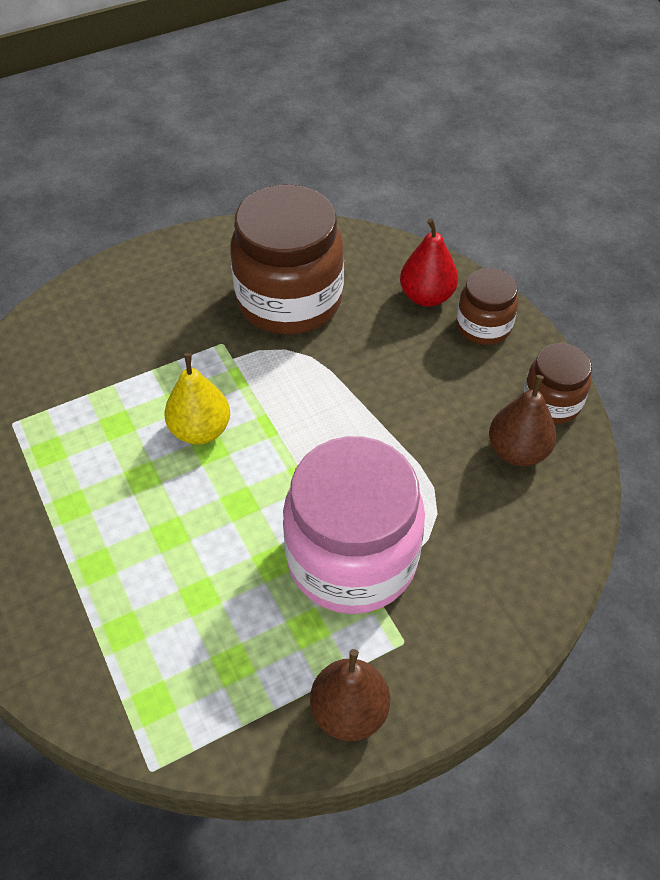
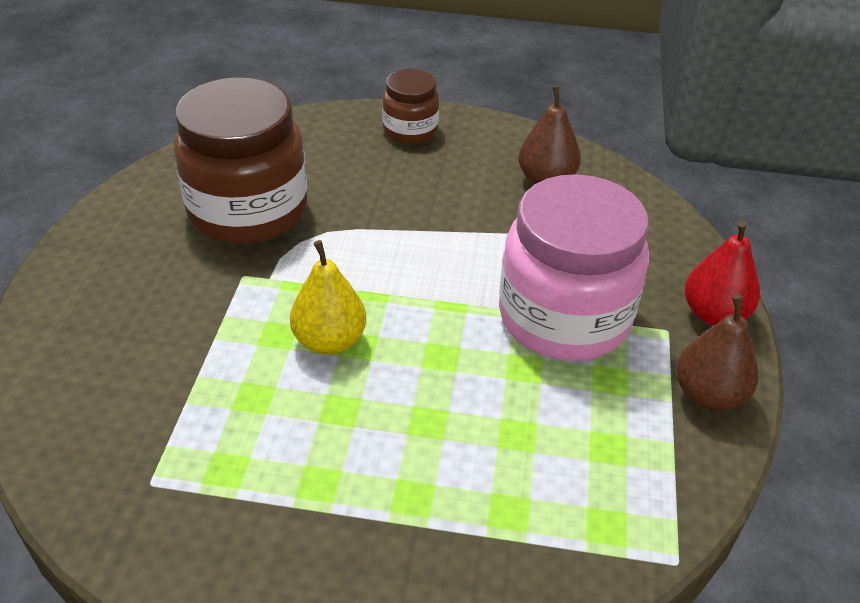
camera: 55 degrees left, 10 degrees down
red pear [400,218,458,307] -> red pear moved to [685,220,760,326]
brown jar [523,343,592,424] -> none

